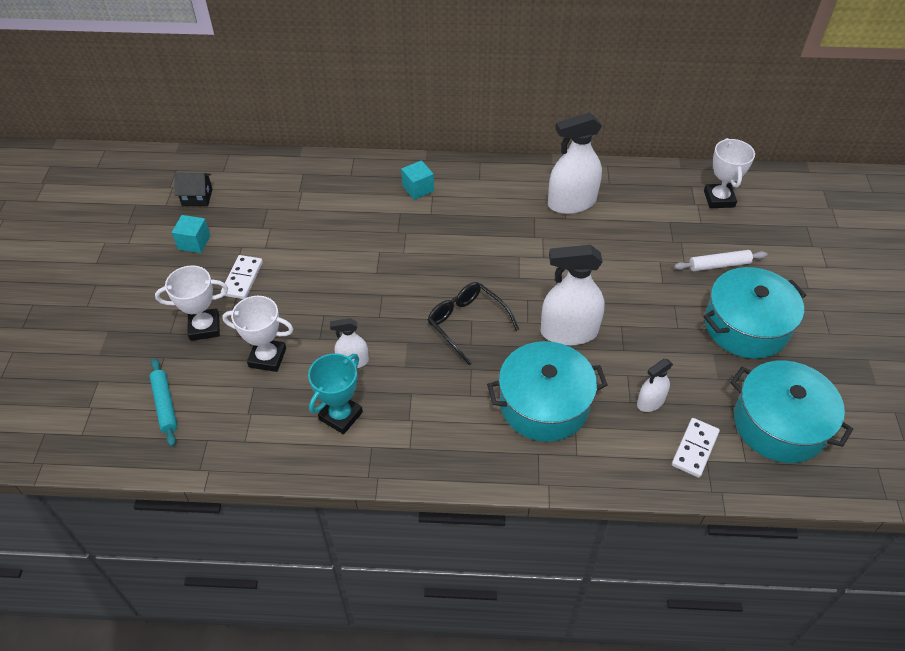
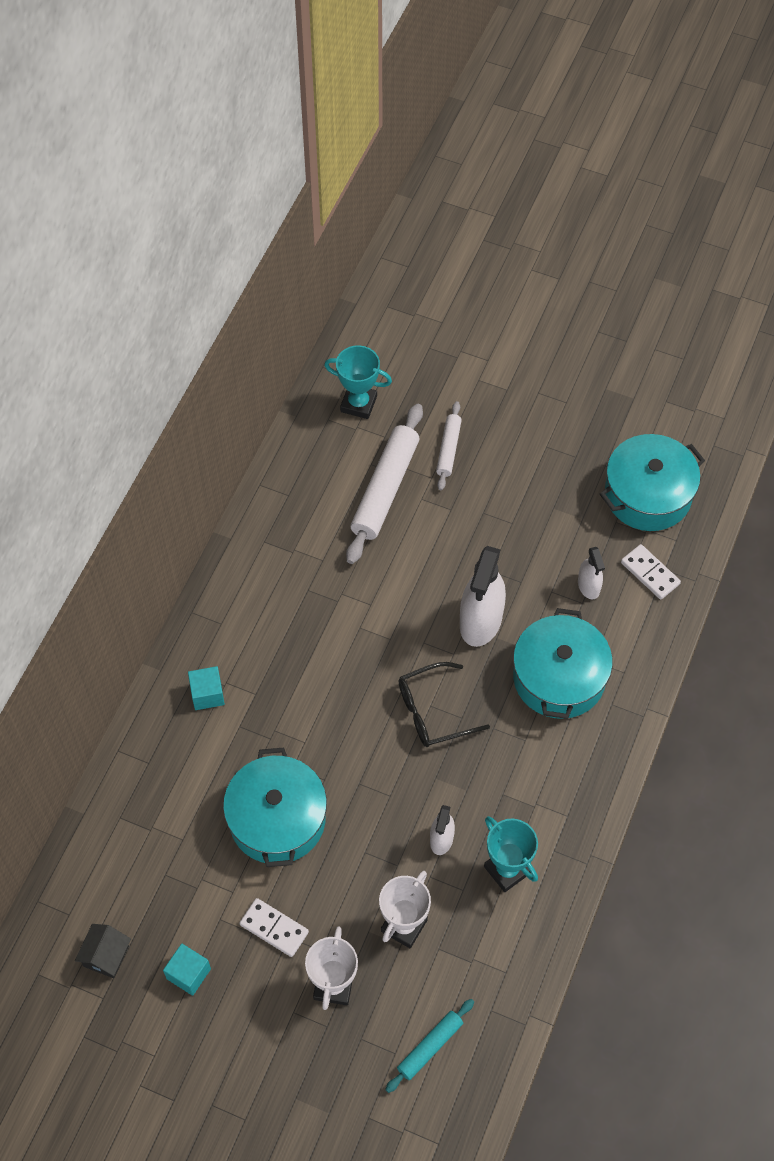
camera: 70 degrees left, 10 degrees up
turquoise rolling pin [149,358,177,447] -> turquoise rolling pin turned 45 degrees counterclockwise [385,999,474,1093]
white spray bottle [548,113,602,214] -> none
turquoise pot [703,267,806,359] -> turquoise pot moved to [223,748,327,867]
white trophy [704,138,755,208] -> turquoise trophy [324,345,392,419]
none -> white rolling pin [346,404,423,564]

